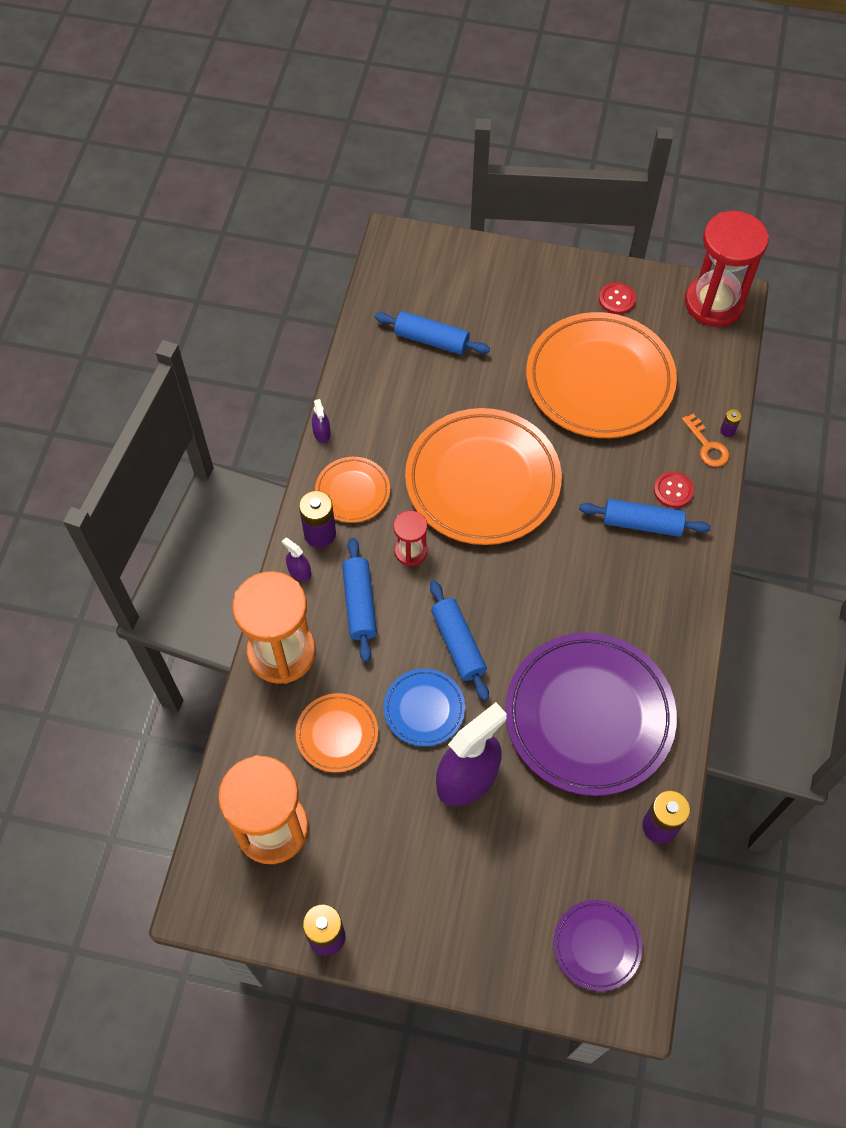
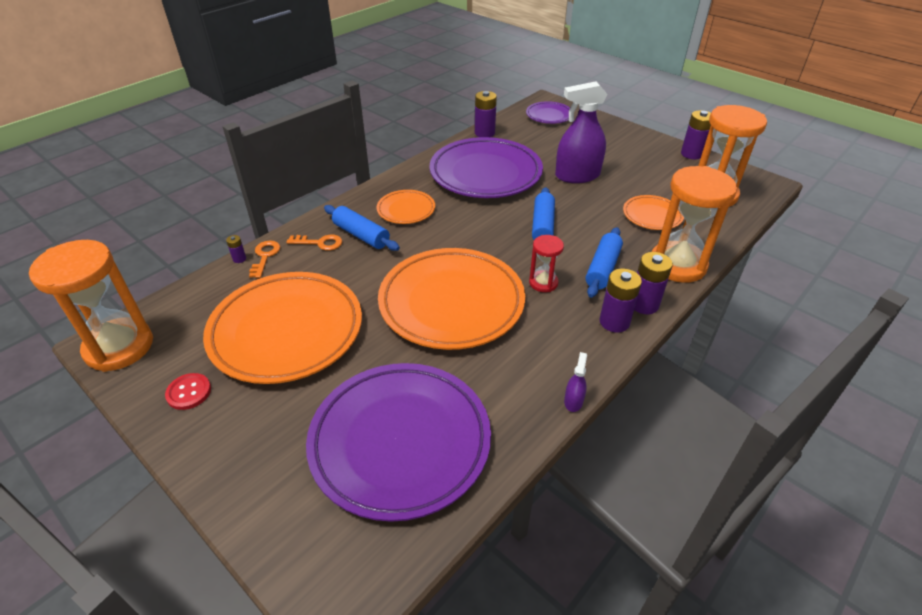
camera: 150 degrees left, 20 degrees down
purple spray bottle [282,538,311,581] -> purple battery [634,252,673,314]
orange plate [315,457,390,523] -> orange plate moved to [377,190,435,224]
blue rolling pin [374,311,490,355] -> purple plate [306,363,491,522]
blue plate [383,669,465,746] -> none
red button [654,472,694,508] -> orange key [286,234,342,251]
red hourglass [685,211,769,327] -> orange hourglass [29,240,153,372]

